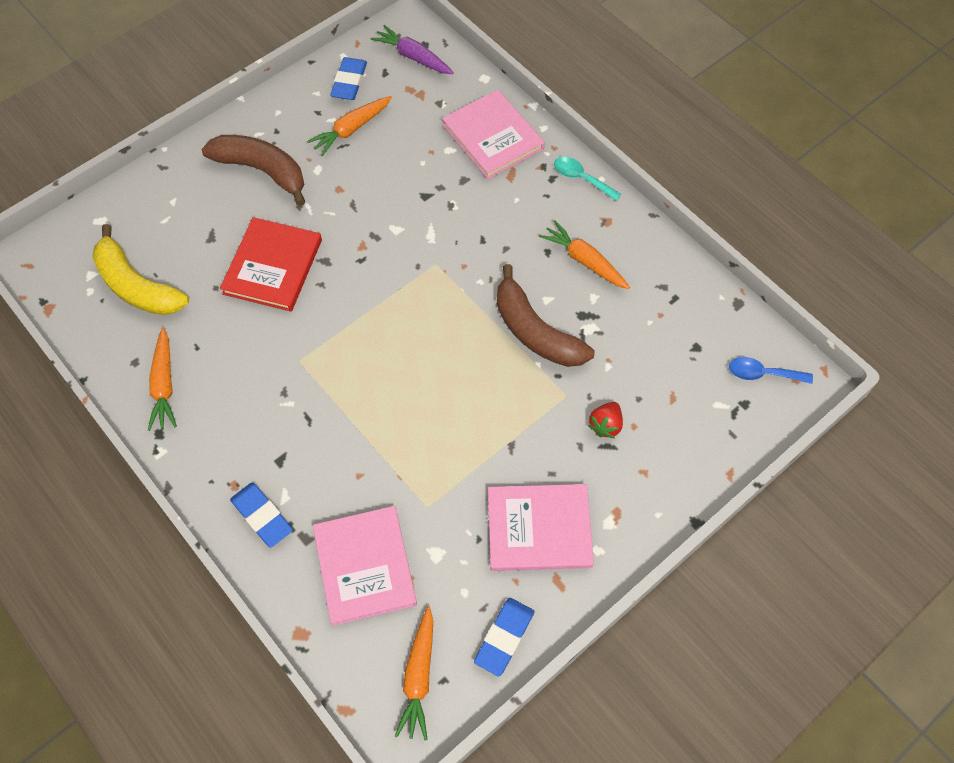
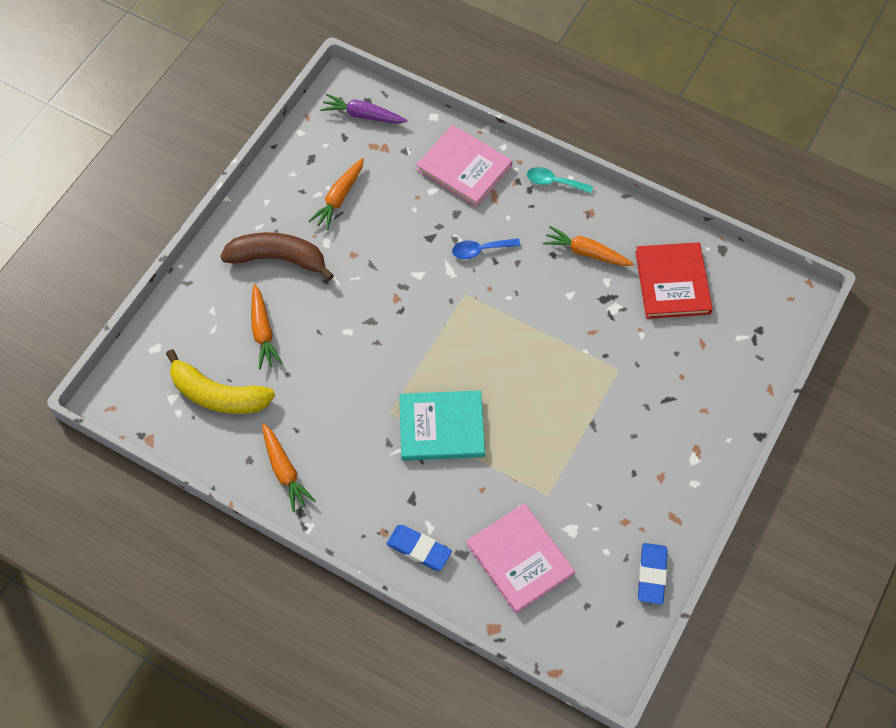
camera: 20 degrees left, 0 degrees up
red book [220,217,322,312] -> red book moved to [635,242,713,319]
blue eraser [330,57,367,100] -> none
orange carrot [395,607,433,741] -> orange carrot moved to [251,284,283,369]
pink book [488,484,594,571] -> none
brown banana [497,264,594,367] -> none
red strawberry [589,402,623,438] -> none
blue spoon [729,357,813,384] -> blue spoon moved to [452,238,521,259]
none -> turquoise book [399,390,485,461]

